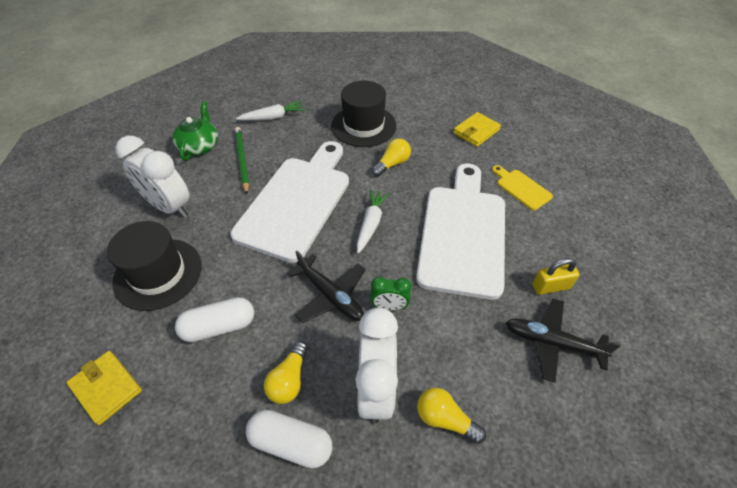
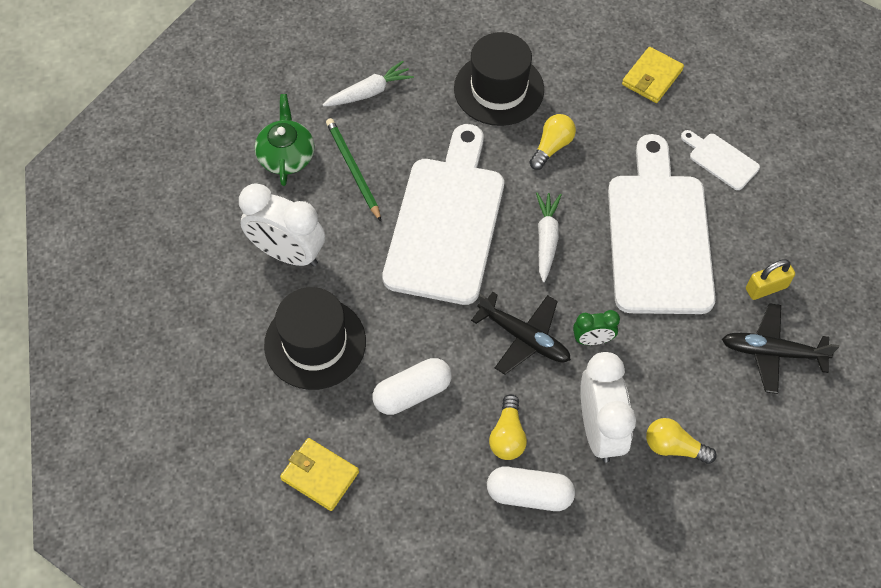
camera: 10 degrees left, 10 degrees up
yellow cutting board [492,165,553,210] -> white cutting board [681,130,760,190]

